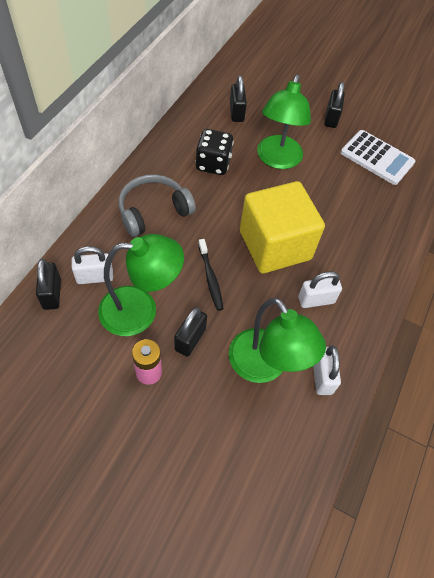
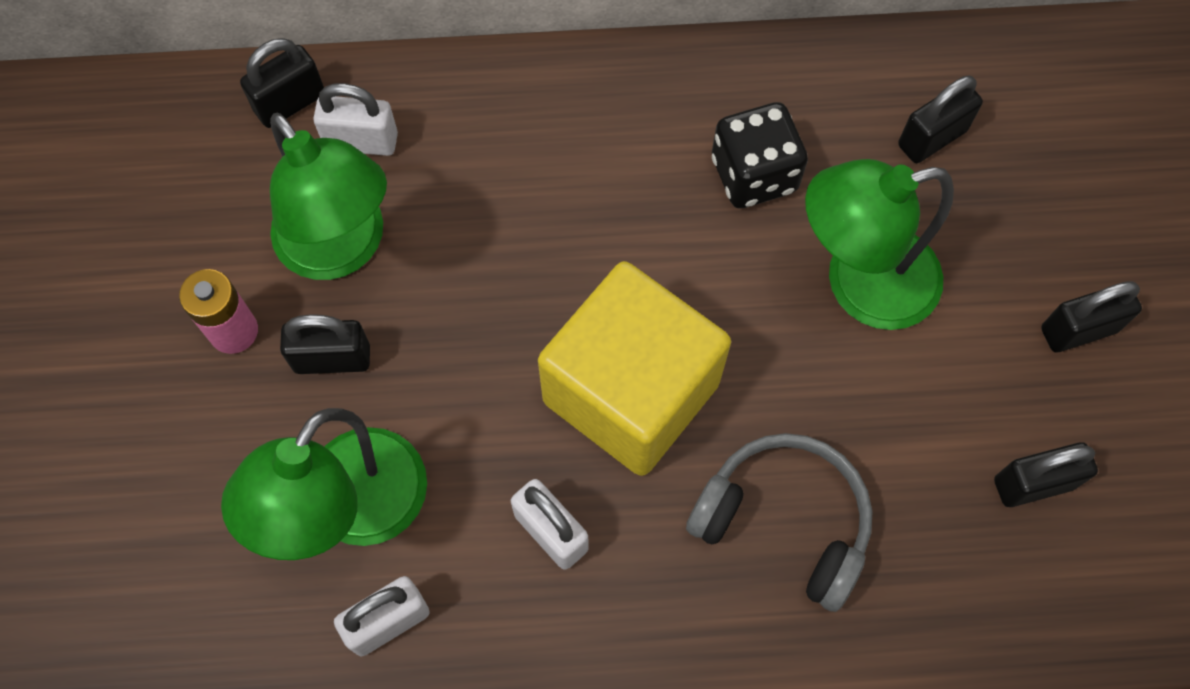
camera: 65 degrees right, 10 degrees up
white padlock [72,246,113,284] -> white padlock turned 45 degrees counterclockwise [313,83,398,156]
grey headphones [118,174,196,237] -> grey headphones moved to [686,433,873,612]
black toothbrush [198,239,224,311] -> none
white calculator [341,130,415,185] -> black padlock [994,442,1098,507]

